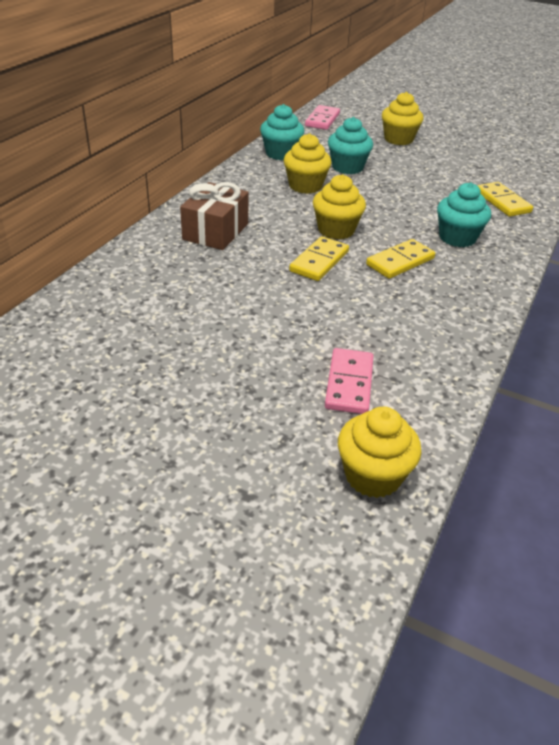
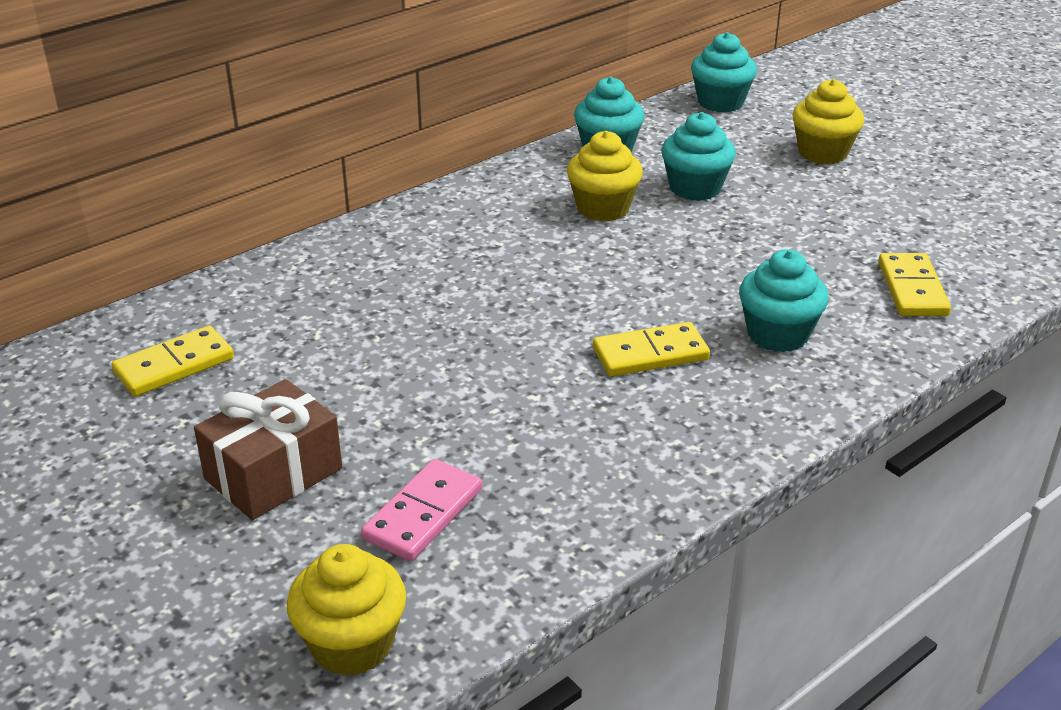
camera: 25 degrees right, 5 degrees down
brown gift [180,182,249,250] -> brown gift moved to [194,379,342,520]
yellow domino [289,236,349,281] -> yellow domino moved to [111,326,234,397]
pink domino [305,105,340,130] -> turquoise cupcake [691,32,757,112]
yellow cupcake [313,174,366,240] -> none

